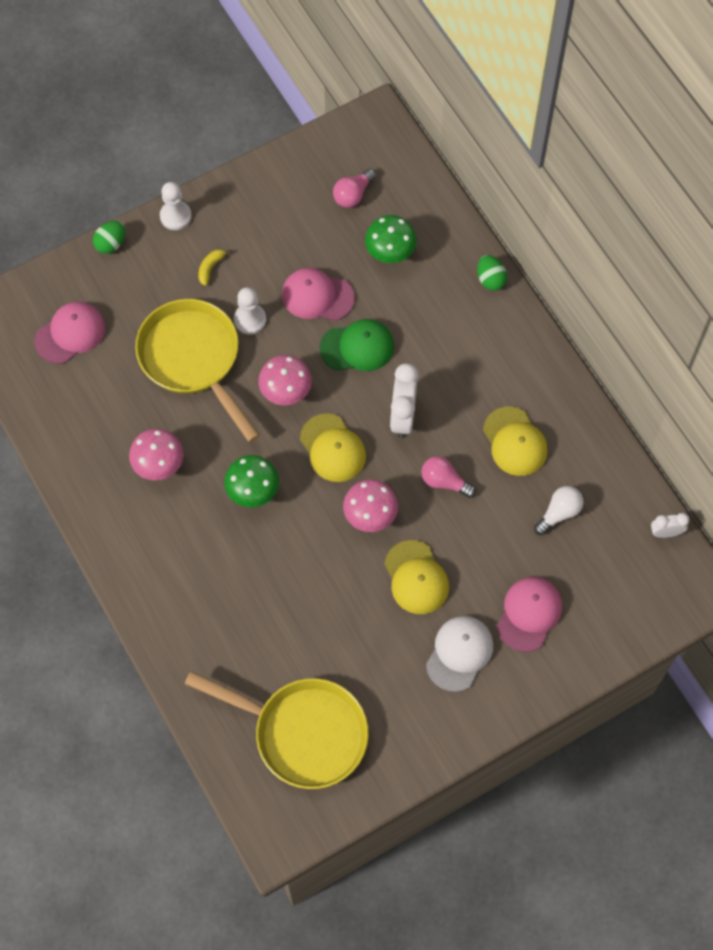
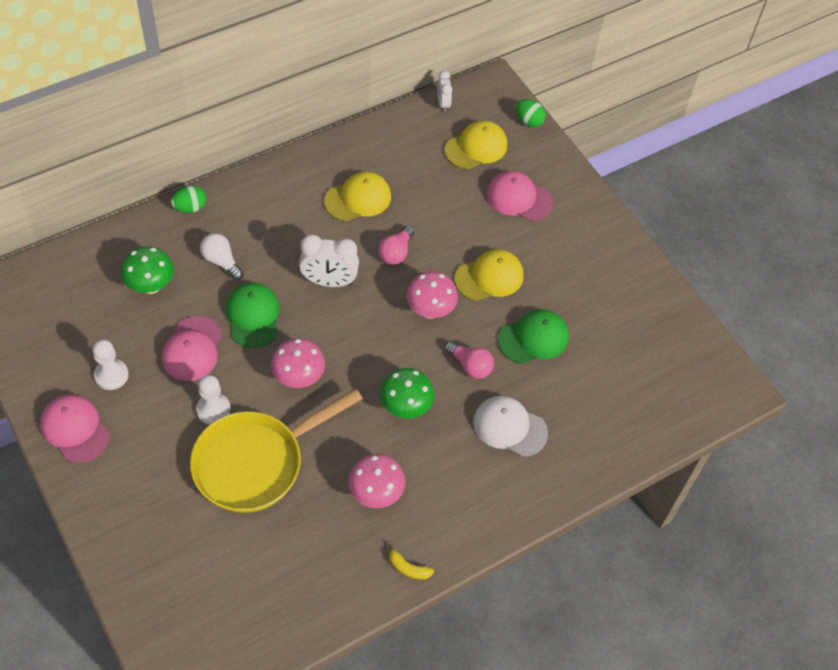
camera: 95 degrees left, 10 degrees down
pink cap [34,302,105,364] -> pink cap moved to [40,394,110,463]
green egg [93,221,125,254] -> green egg moved to [516,99,546,127]
white pawn [160,182,192,230] -> white pawn moved to [93,340,129,390]
yellow pan [185,671,369,789] -> none
yellow banana [198,249,231,286] -> yellow banana moved to [389,544,434,580]
yellow cap [300,413,366,482] -> yellow cap moved to [444,120,507,169]
pink light bulb [333,168,376,208] -> pink light bulb moved to [445,340,494,379]
white cap [426,616,494,692] -> white cap moved to [473,395,548,457]
white light bulb [534,486,584,535] -> white light bulb moved to [200,233,244,280]
none -> green cap [498,309,569,364]

